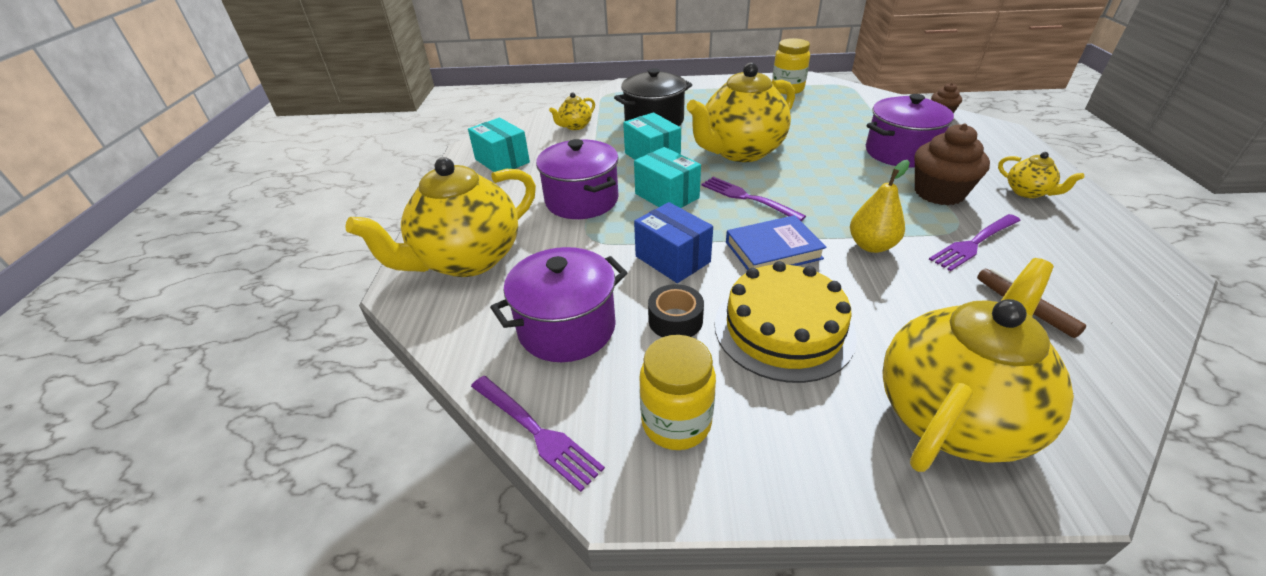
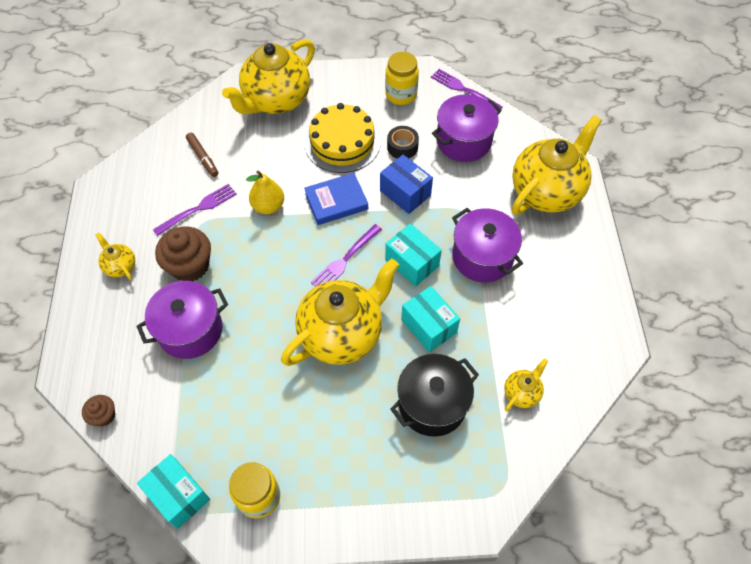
camera: 175 degrees right, 20 degrees up
turquoise box [468,118,530,172] -> turquoise box moved to [137,454,210,529]
purple fork [701,177,806,221] -> purple fork turned 90 degrees clockwise [311,224,382,287]

